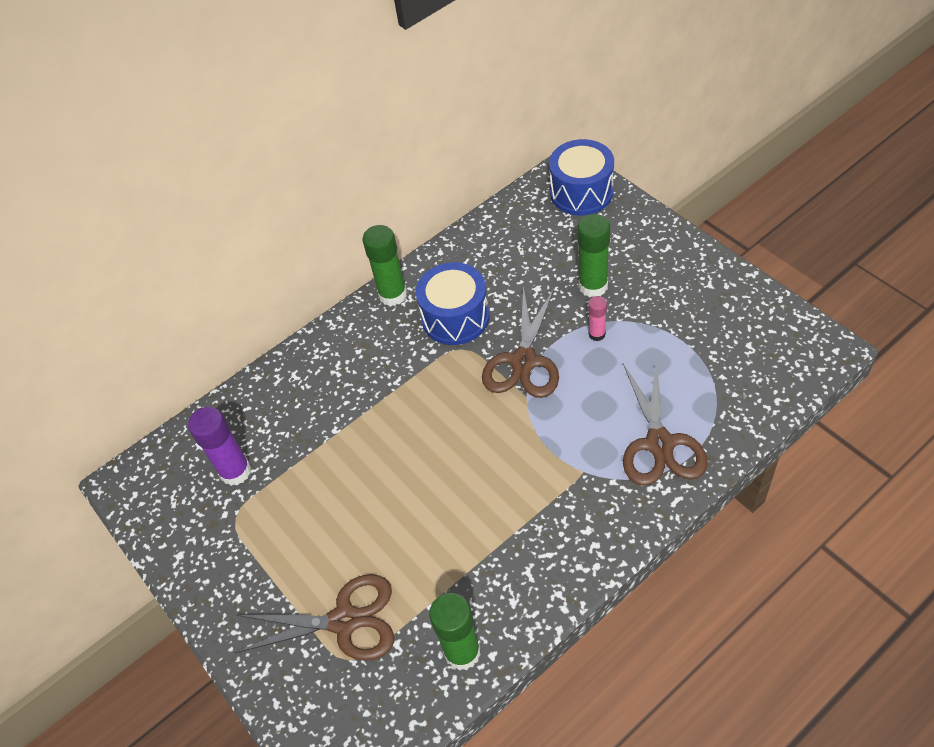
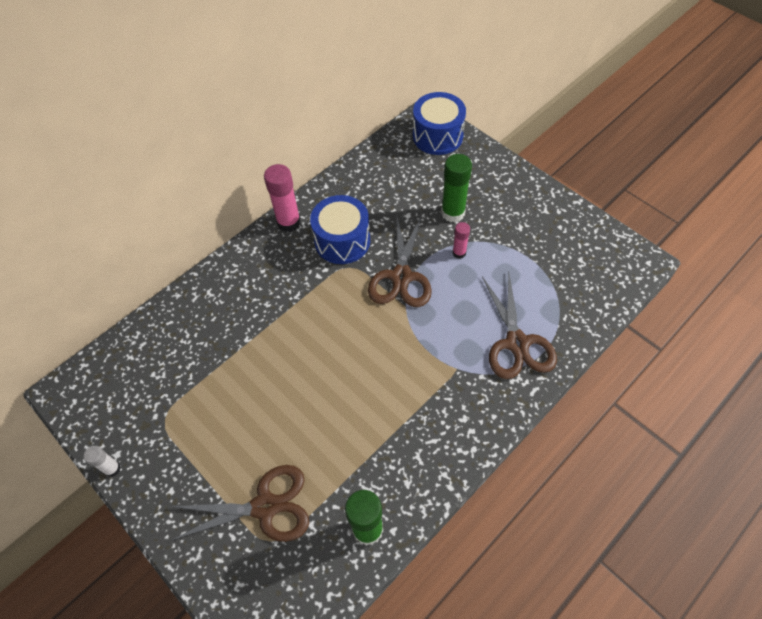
camera: 10 degrees left, 5 degrees up
purple glue stick [188,407,251,486] -> none
green glue stick [363,225,407,306] -> pink glue stick [264,164,301,232]
none -> white glue stick [84,446,121,477]

